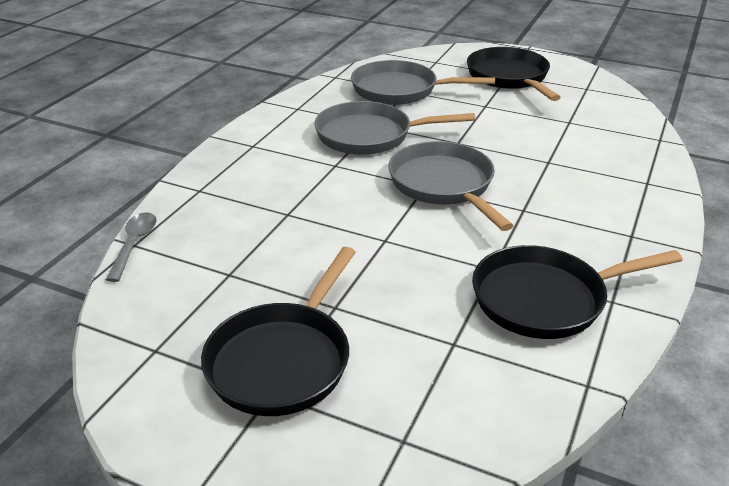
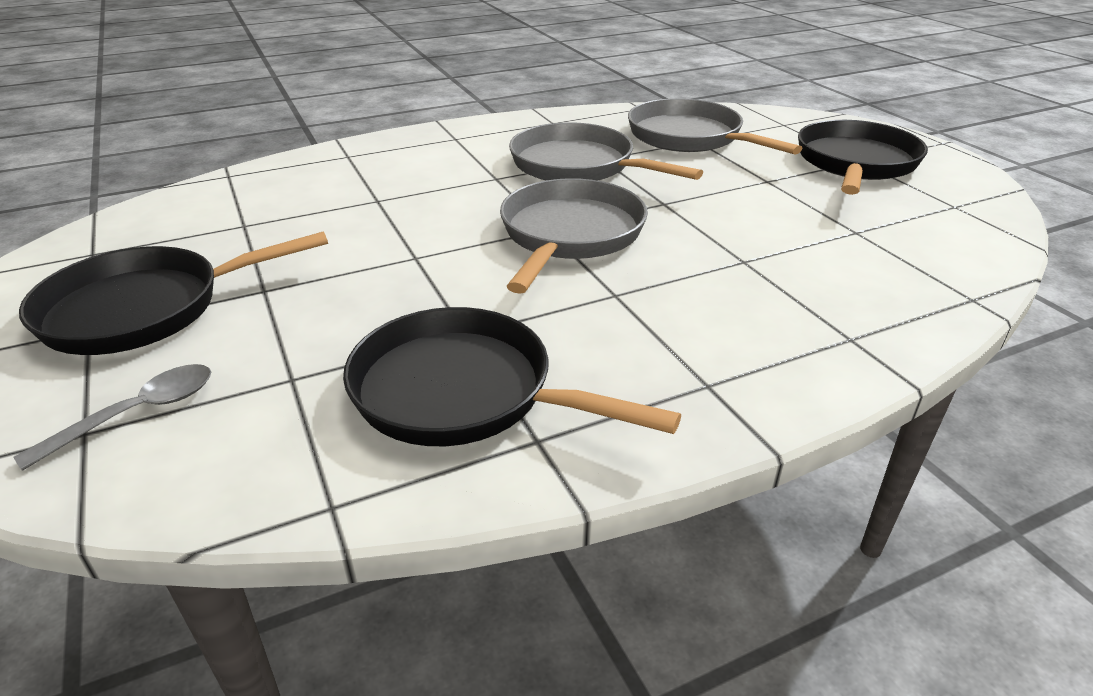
camera: 40 degrees right, 0 degrees up
grey spoon [106,212,157,282] -> grey spoon moved to [14,364,211,471]

